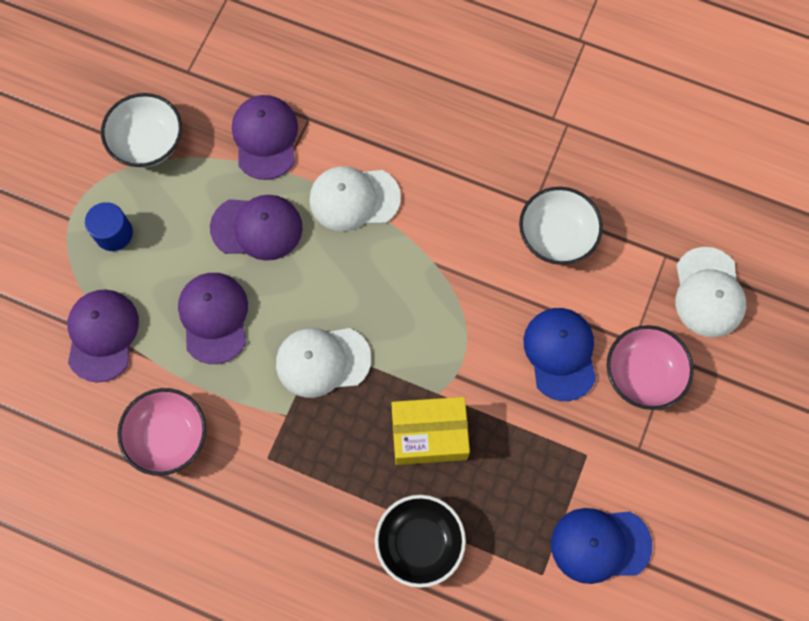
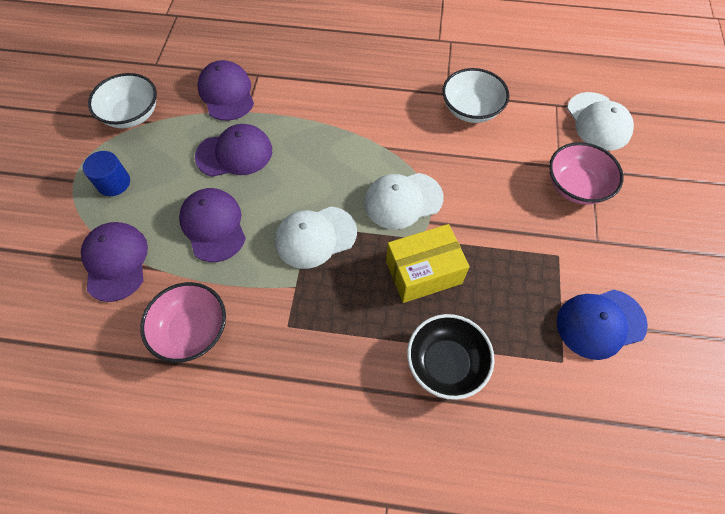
camera: 15 degrees left, 10 degrees down
white cap [309,166,401,231] -> white cap moved to [364,173,444,229]
blue cap [523,308,596,401] -> none

